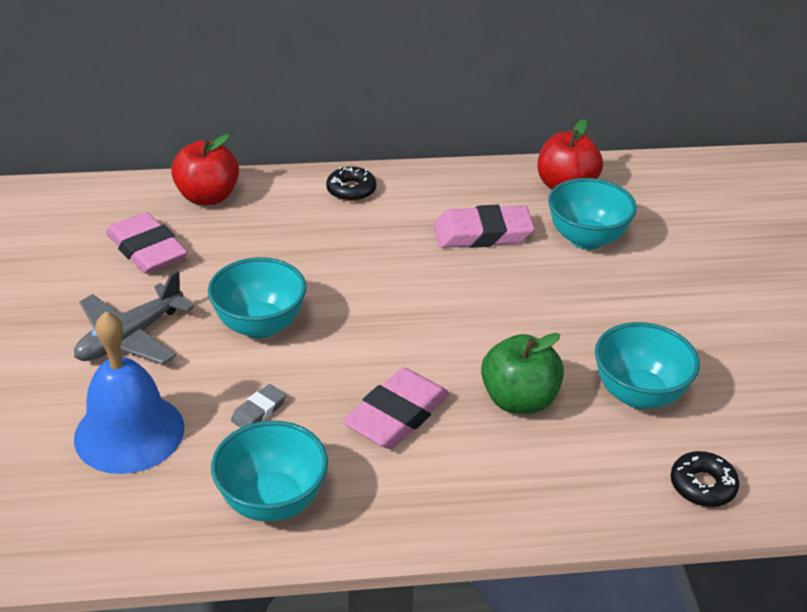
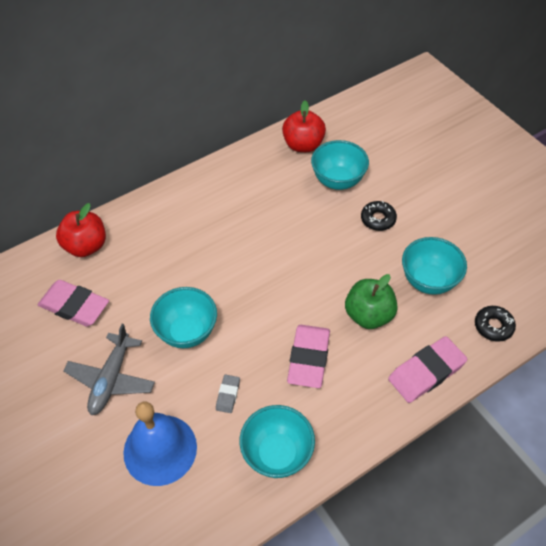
camera: 25 degrees left, 15 degrees up
black donut [326,166,376,201] -> black donut moved to [361,201,397,231]
pink eraser [434,205,535,248] -> pink eraser moved to [388,336,467,403]

